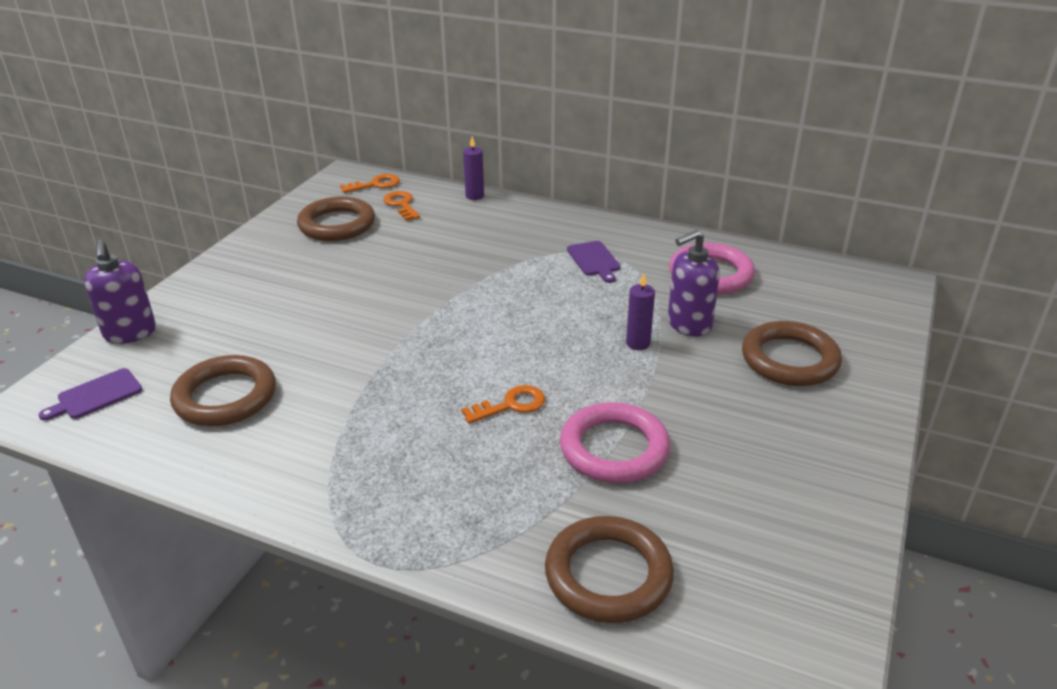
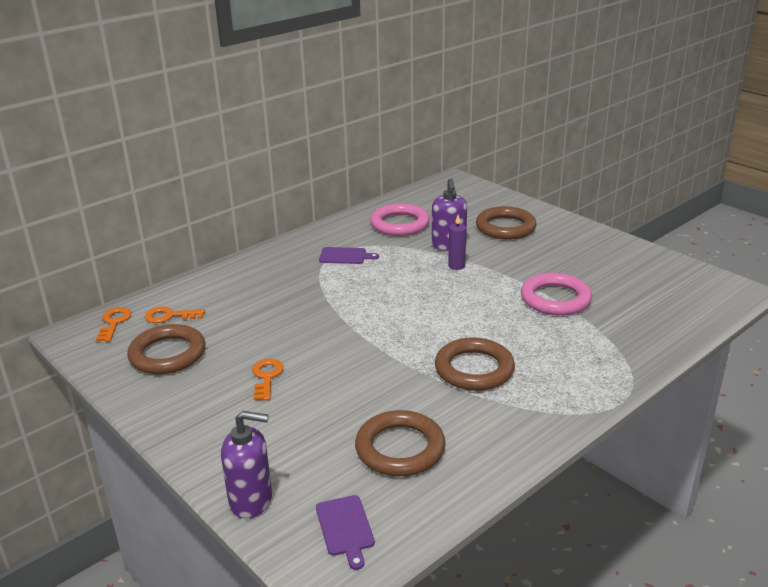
camera: 65 degrees left, 5 degrees down
orange key [461,385,545,424] -> orange key moved to [252,359,284,401]
purple candle [463,136,484,200] -> none
brown ring [545,516,674,623] -> brown ring moved to [435,338,515,391]

